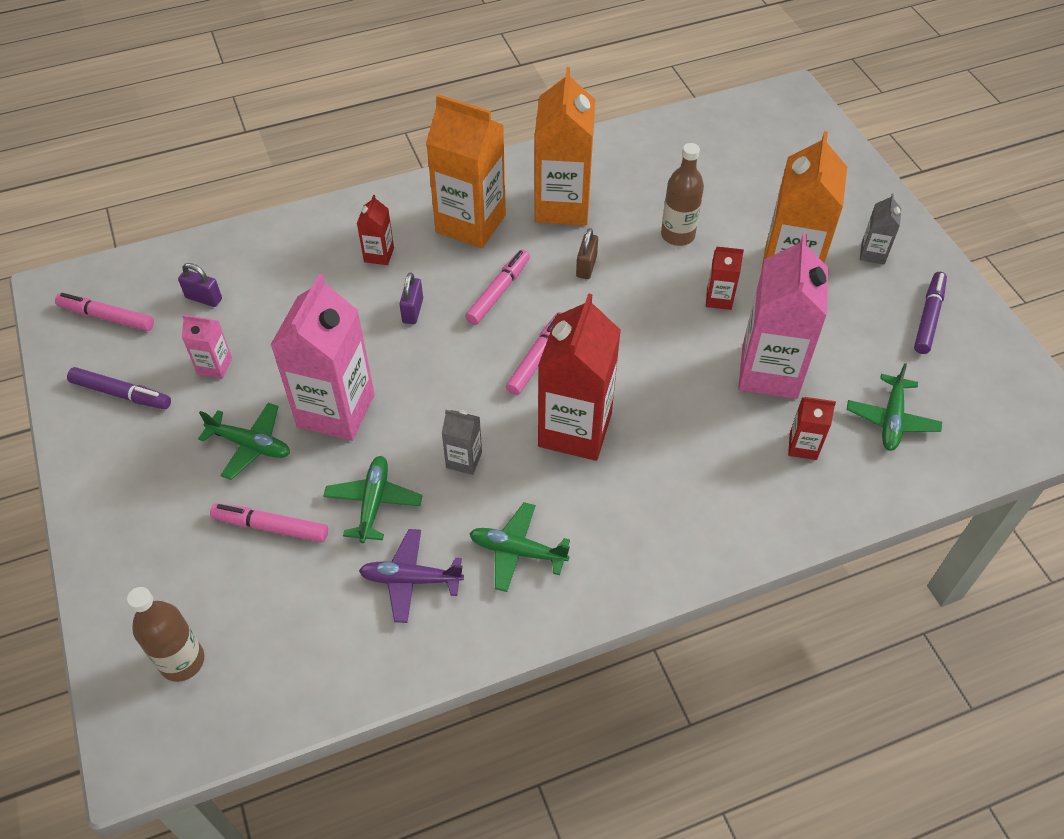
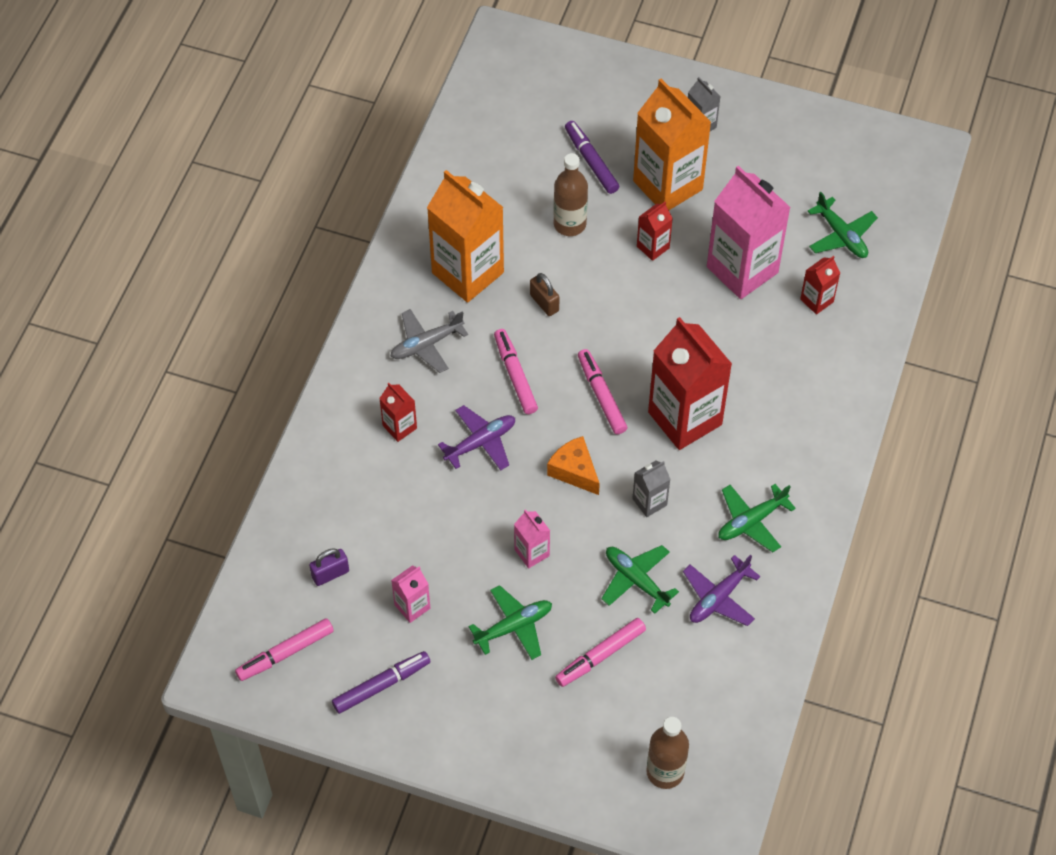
camera: 50 degrees left, 5 degrees up
pink carton [270,274,375,441] -> pink carton [514,509,550,568], size x0.46
purple padlock [399,273,423,324] -> purple plane [438,405,515,470]
orange carton [426,94,506,248] -> grey plane [391,309,468,373]
purple marker [914,272,947,354] -> purple marker moved to [565,121,619,194]
none -> orange cheese [547,436,600,495]

